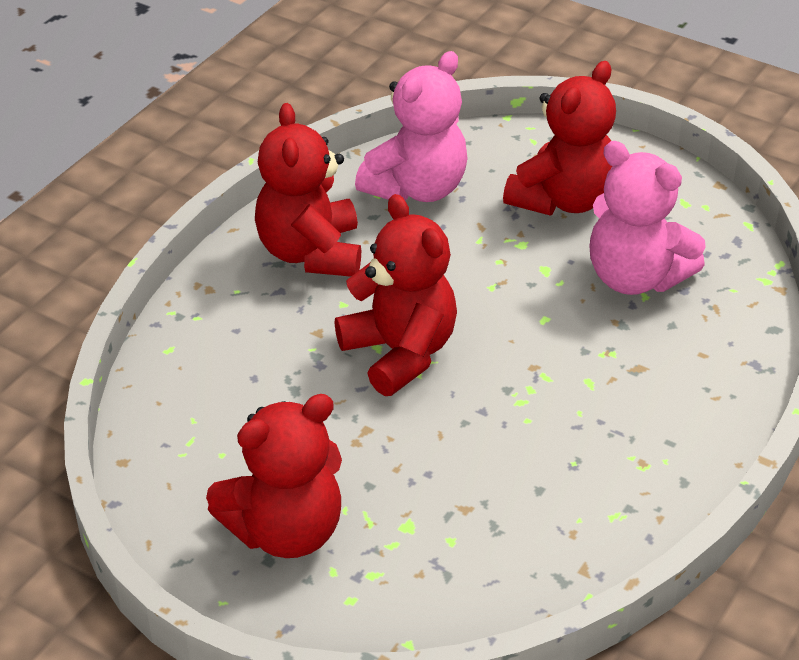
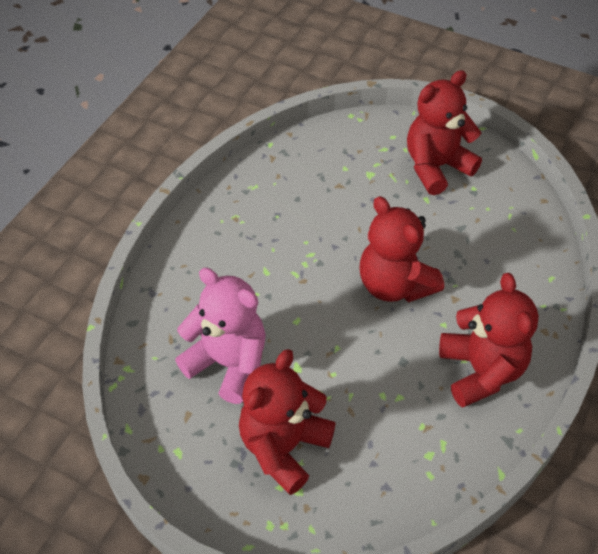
camera: 175 degrees right, 10 degrees up
pink teddy bear [355,51,468,202] -> none

